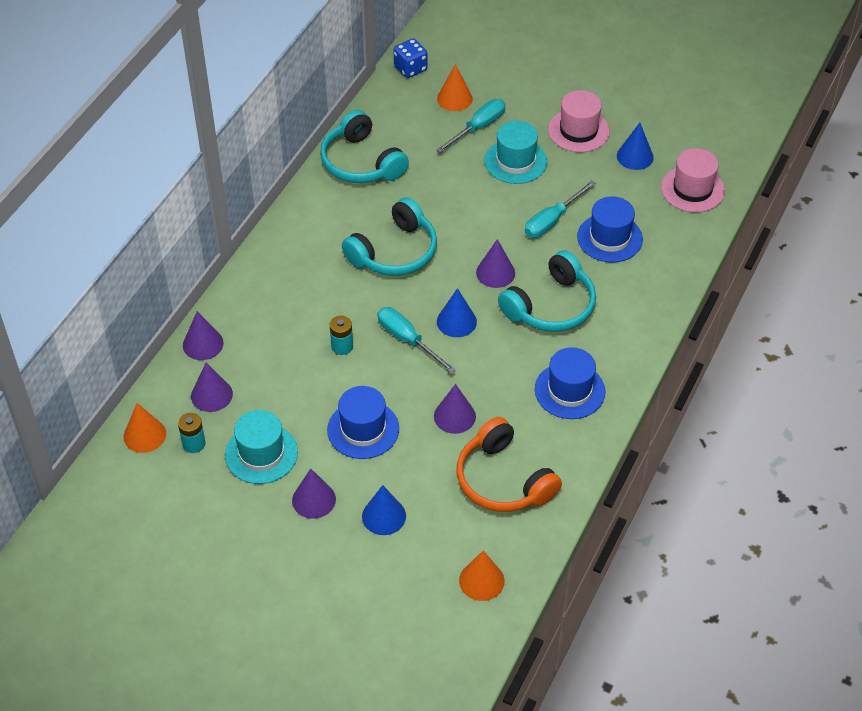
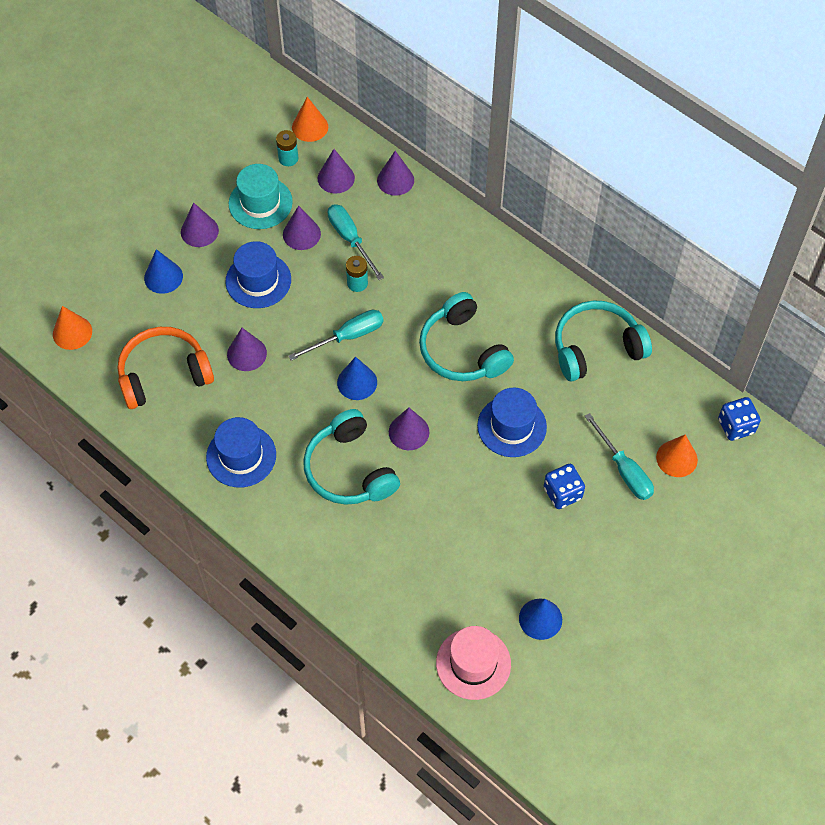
camera: 105 degrees right, 10 degrees up
turquoise hat [484,121,547,184] -> blue dice [544,464,585,509]
turquoise screwdriver [525,180,596,238] -> turquoise screwdriver moved to [328,204,384,280]
pink hat [548,90,610,152] -> none
blue hat [577,196,643,263] -> blue hat moved to [477,388,547,457]
none -> purple cone [283,205,321,250]

